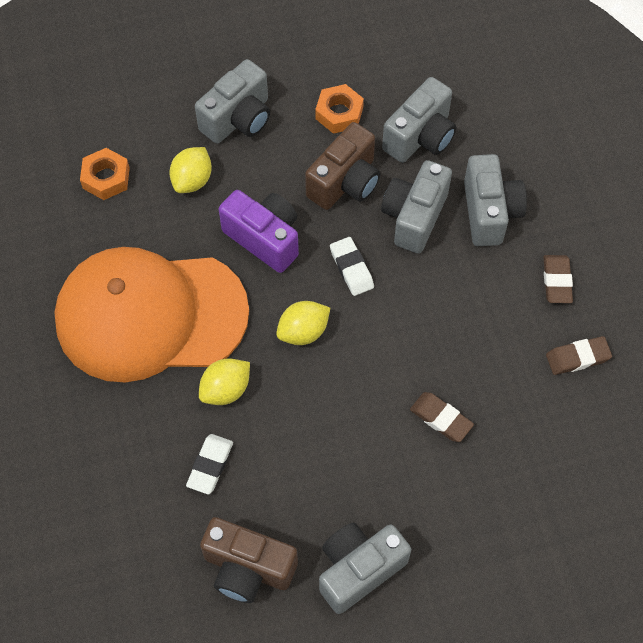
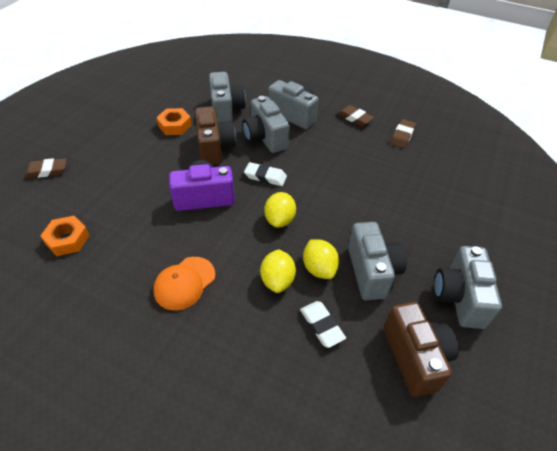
camera: 50 degrees left, 15 degrees down
orange cap [54,247,249,382] -> orange cap [153,257,216,311], size x0.41
yellow lemon [169,147,212,193] -> yellow lemon moved to [303,240,339,279]
grey camera [195,59,270,144] -> grey camera moved to [348,222,407,300]
brown camera [200,517,298,603] -> brown camera turned 75 degrees counterclockwise [384,302,459,397]
brown eraser [410,392,474,442] -> brown eraser moved to [24,158,67,178]

